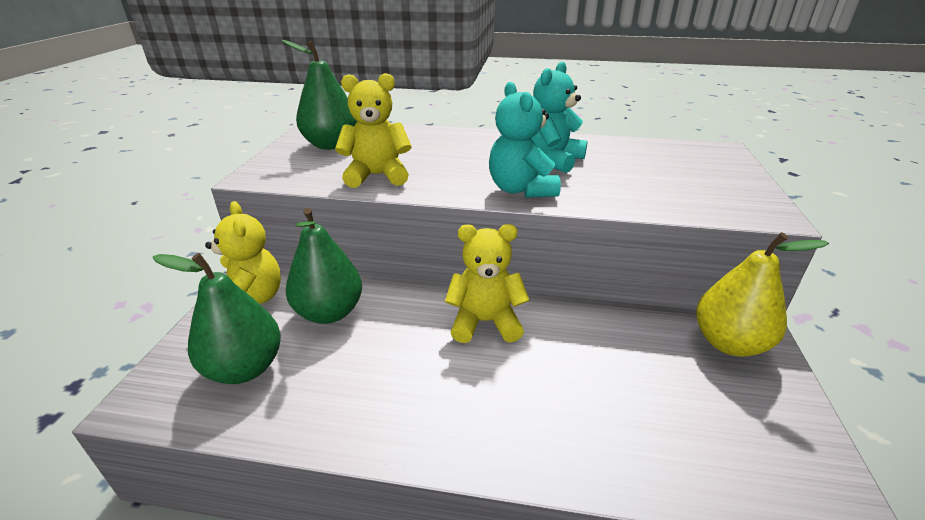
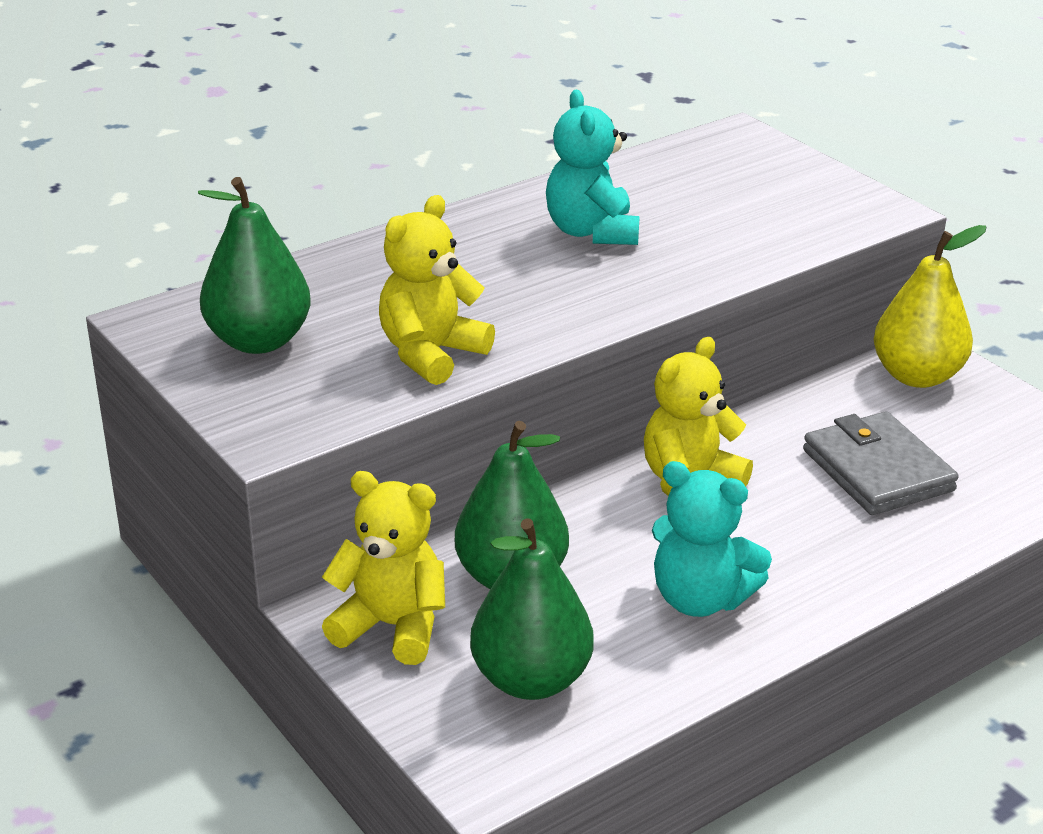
camera: 45 degrees left, 0 degrees up
turquoise teddy bear [489,82,561,198] -> turquoise teddy bear moved to [652,461,772,617]
none -> grey wallet [803,411,959,515]

